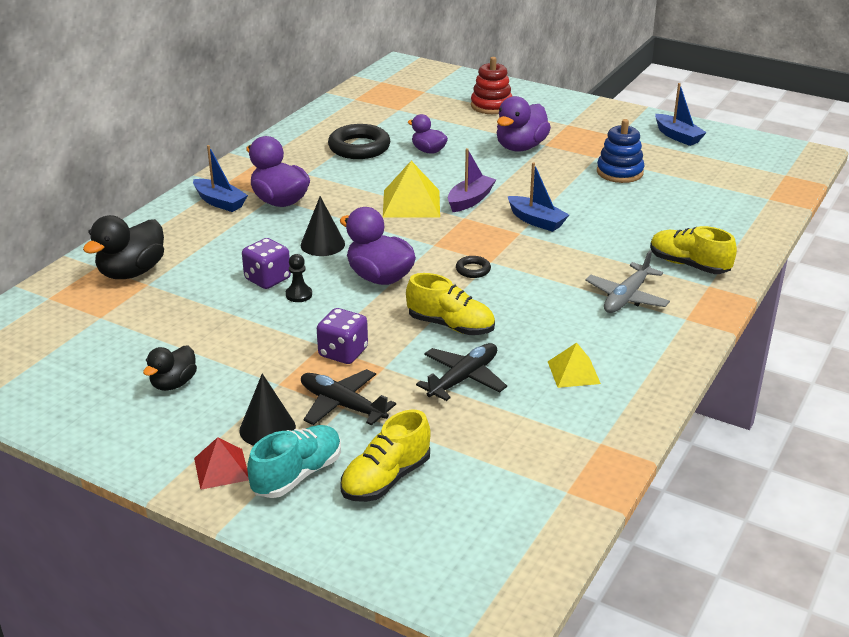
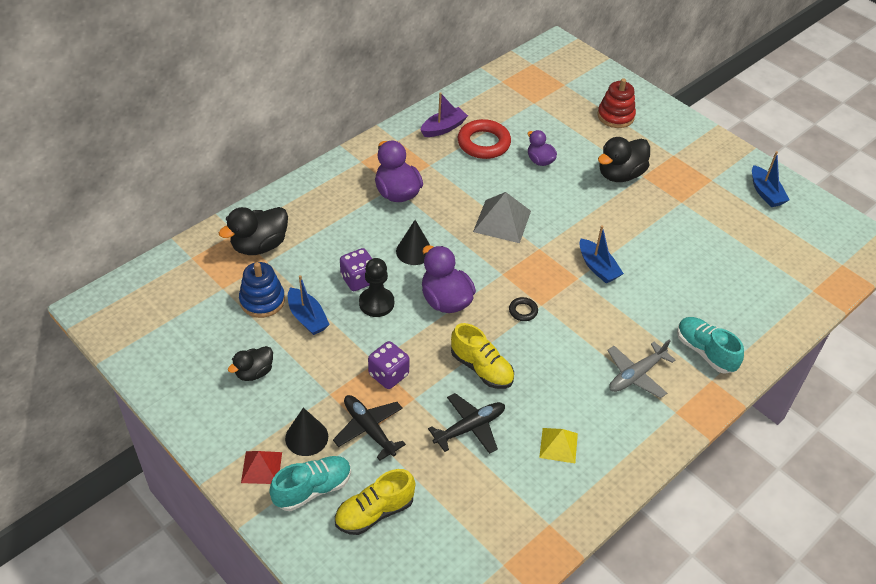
camera: 15 degrees right, 15 degrees up
blue boat [193,145,248,212] -> blue boat moved to [288,275,330,335]
black pawn [286,254,312,302] -> black pawn [359,258,394,317], size x1.66
black ring [328,124,390,159] -> red ring [458,119,511,159]
yellow pyramid [383,161,440,218] -> grey pyramid [473,192,531,243]
purple boat [448,148,496,212] -> purple boat moved to [421,92,468,137]
purple duck [497,96,551,151] -> black duck [598,137,650,182]
blue stacking toy [597,119,645,183] -> blue stacking toy moved to [239,262,285,318]
yellow shoe [650,226,737,274] -> turquoise shoe [677,317,744,374]

